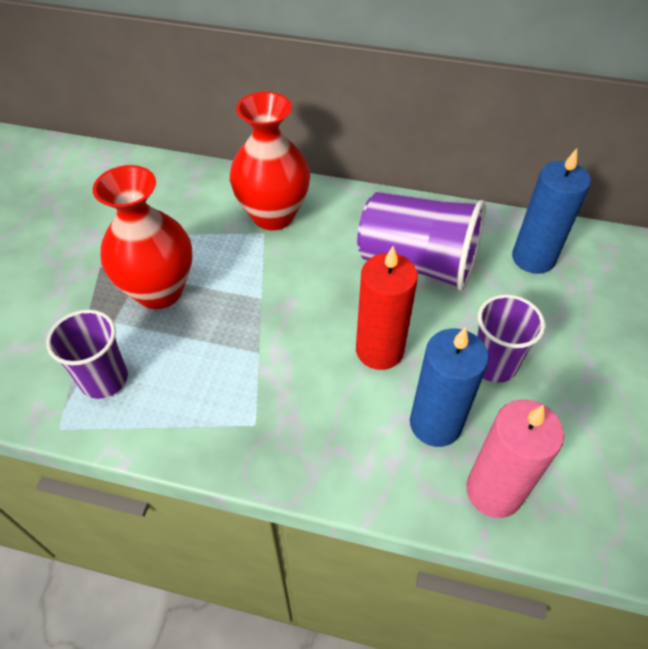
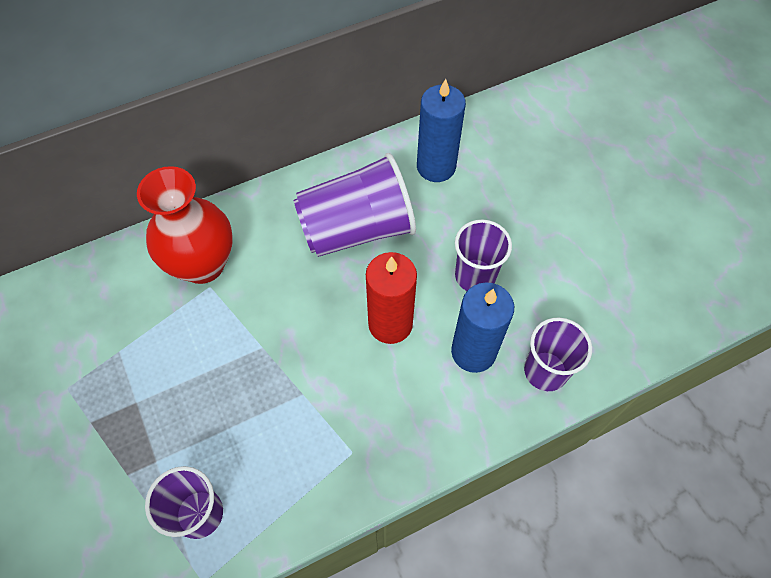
camera: 40 degrees left, 10 degrees up
red vase [93,165,193,309] -> none
pink candle [466,399,564,518] -> purple cup [524,317,592,391]

